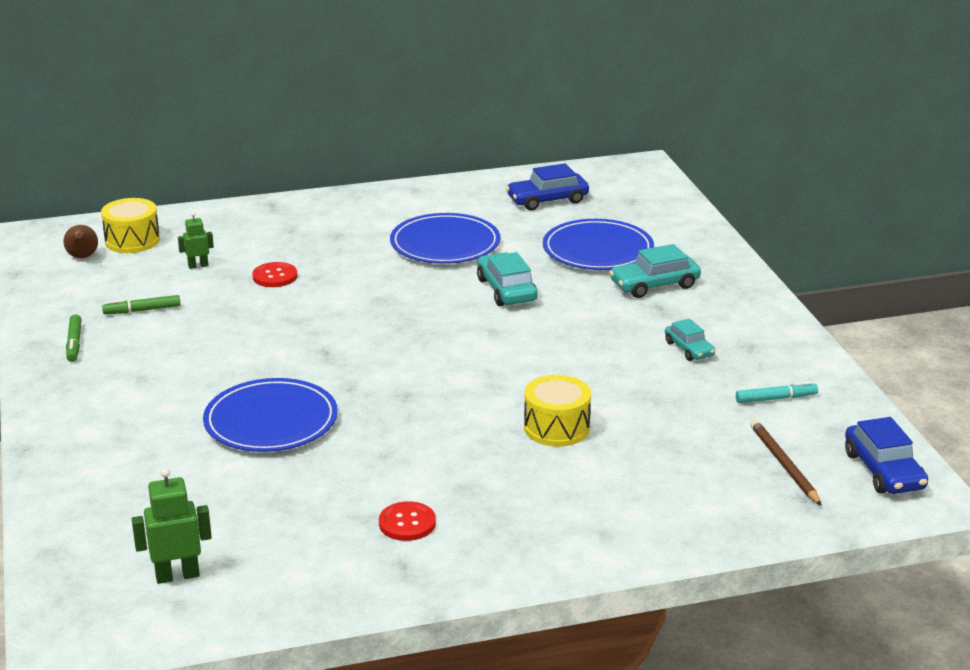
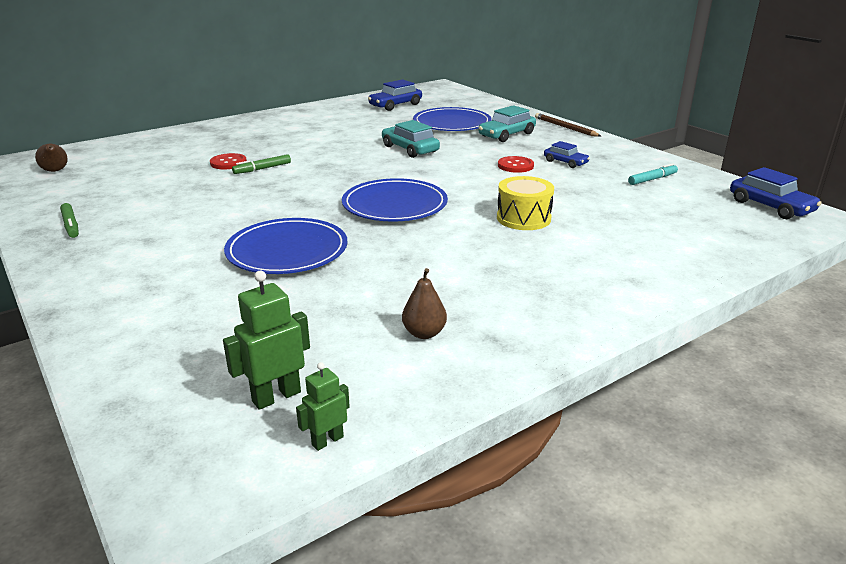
camera: 20 degrees left, 0 degrees up
yellow drum [101,198,160,253] -> none
green marker [102,295,181,314] -> green marker moved to [232,154,291,174]
green robot [178,212,214,269] -> green robot moved to [296,362,350,451]
red button [379,501,436,541] -> red button moved to [498,156,534,173]
blue plate [390,213,500,264] -> blue plate moved to [342,178,448,222]
turquoise car [665,319,715,361] -> blue car [544,141,590,168]
brown pencil [750,420,822,506] -> brown pencil moved to [535,113,601,137]
none -> brown pear [402,268,447,339]

